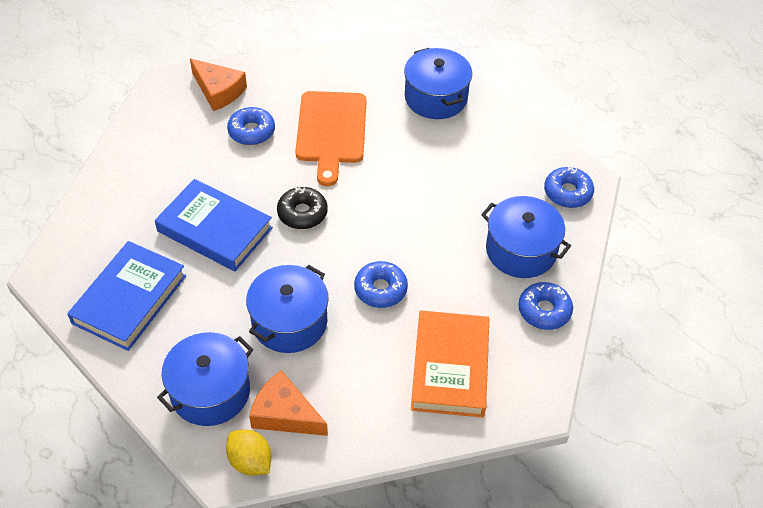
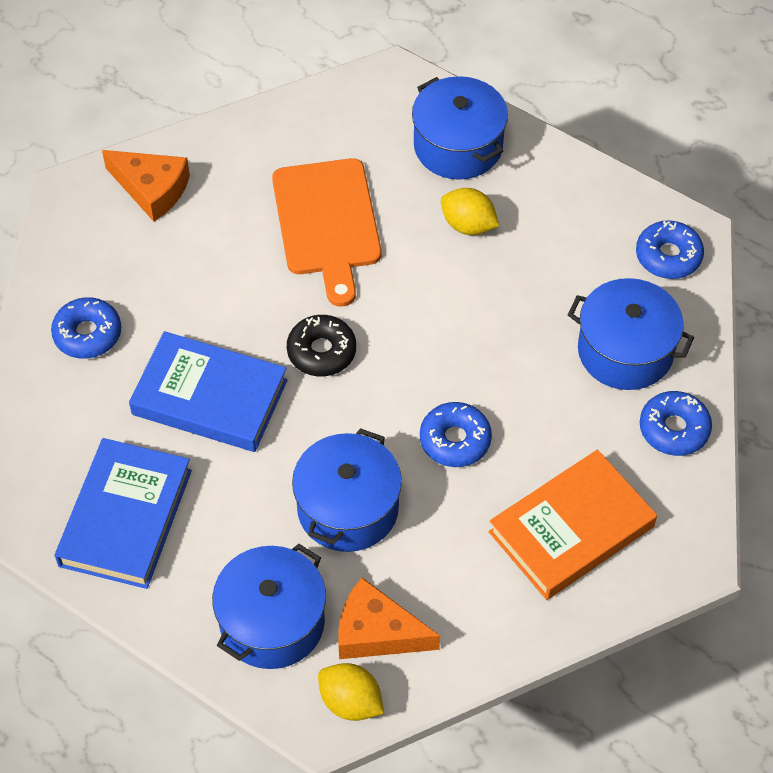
camera: 10 degrees left, 5 degrees up
blue donut [227,107,275,145] -> blue donut moved to [51,297,121,359]
orange book [411,310,489,418] -> orange book turned 60 degrees clockwise [489,449,657,600]
none -> yellow lemon [441,188,499,235]

